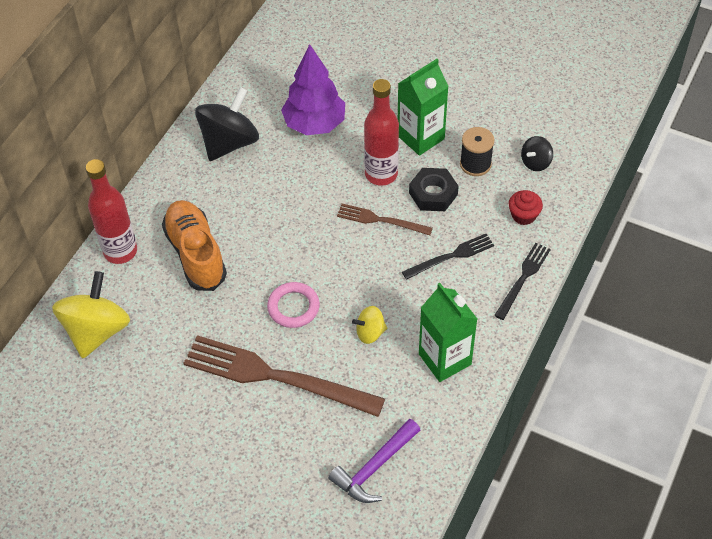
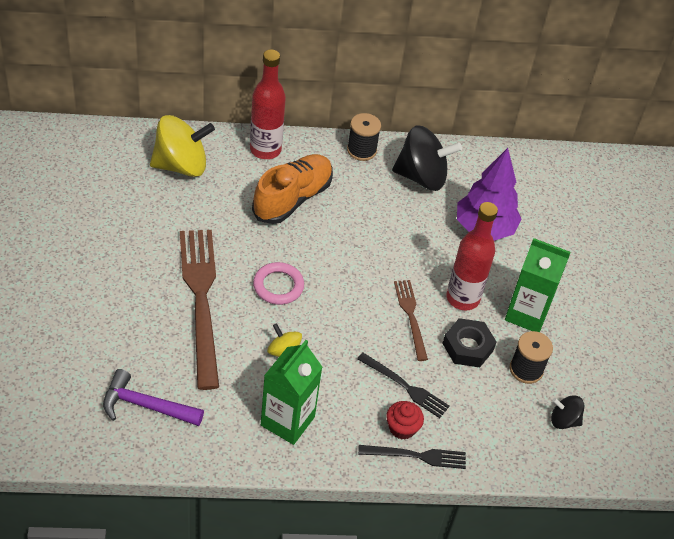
camera: 55 degrees right, 5 degrees down
red cupcake [509,190,543,225] -> red cupcake moved to [386,401,424,440]
none -> black spool [347,113,381,161]

